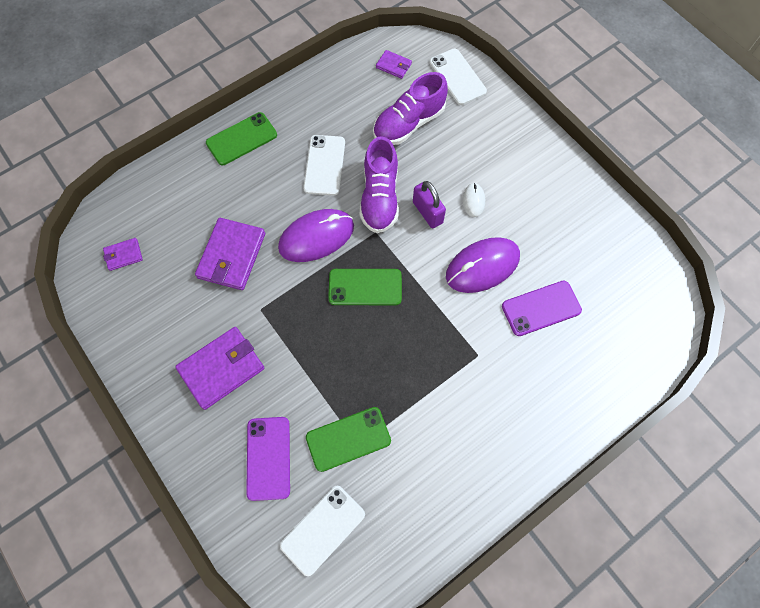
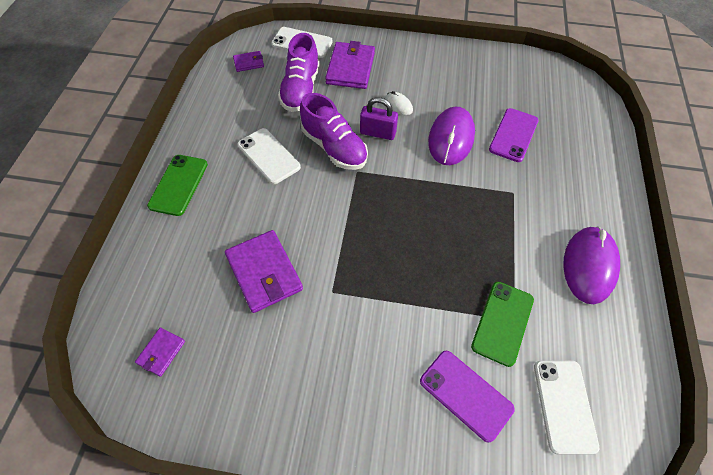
camera: 45 degrees left, 10 degrees down
purple wallet [175,327,264,410] -> purple wallet moved to [325,41,375,89]
purple mouse [278,209,354,262] -> purple mouse moved to [563,226,620,304]
green phone [328,269,402,305] -> none

